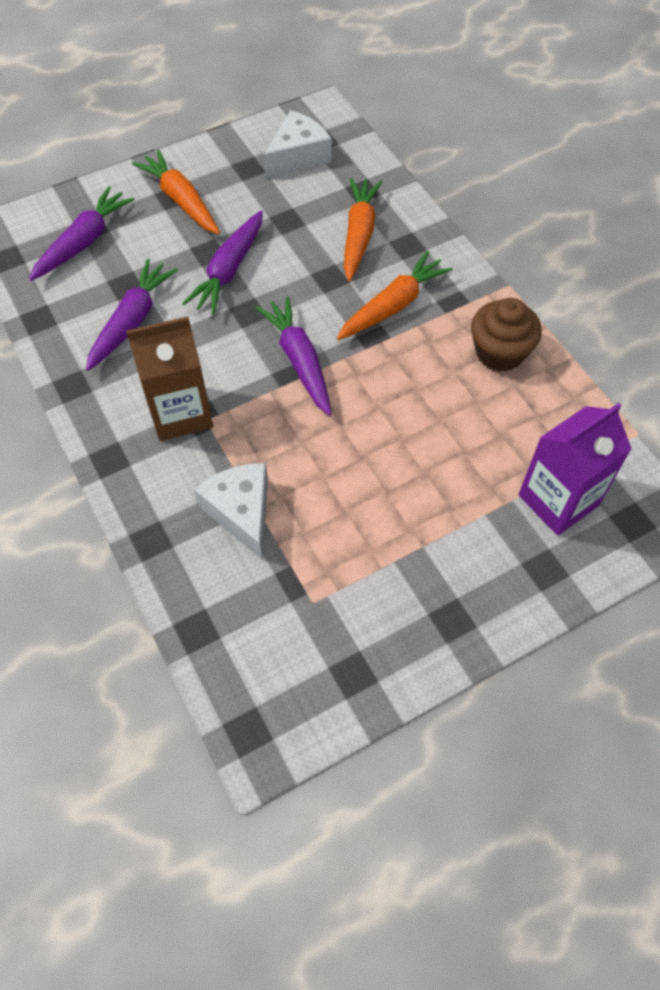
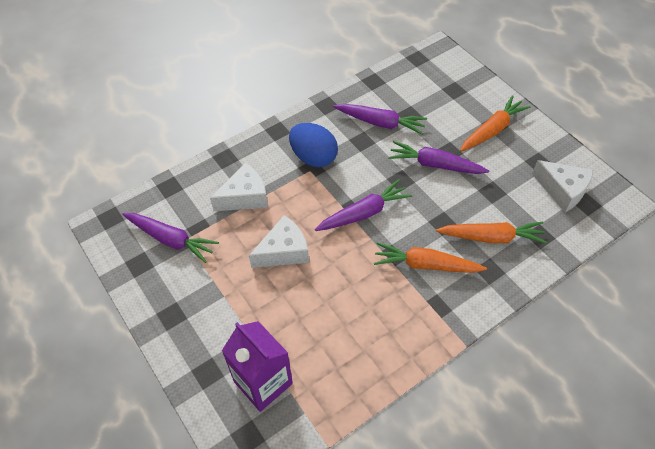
camera: 85 degrees right, 5 degrees down
purple carrot [29,186,135,281] -> purple carrot moved to [122,213,219,263]
brown carton [126,316,213,441] -> blue egg [289,123,338,167]
orange carrot [337,251,453,340] -> orange carrot turned 150 degrees clockwise [374,242,487,273]
brown cupcake [471,298,542,372] -> none
none -> white cheese [249,215,309,268]

